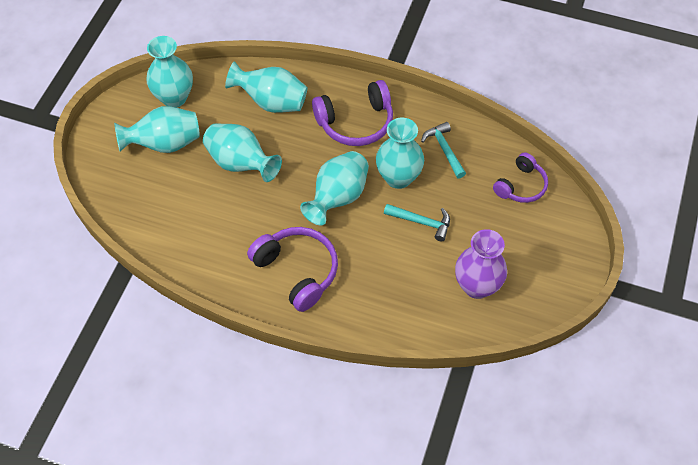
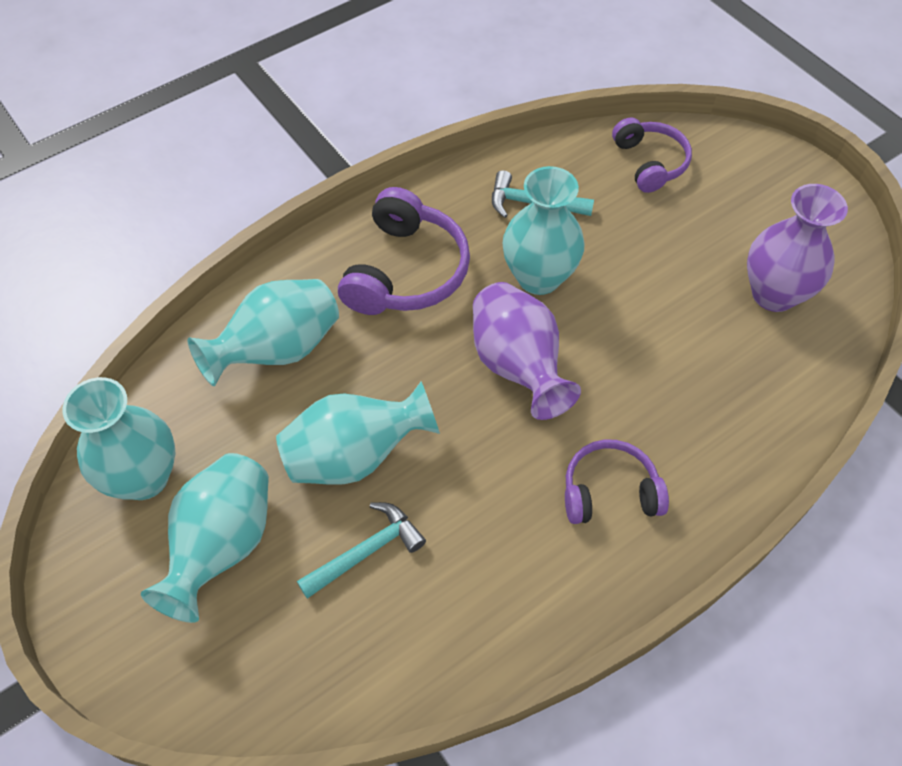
camera: 55 degrees left, 0 degrees up
purple headphones [247,227,338,312] -> purple headphones [565,439,669,524], size x0.65
turquoise vase [300,151,369,225] -> purple vase [473,282,581,420]
turquoise hammer [384,204,450,241] -> turquoise hammer moved to [297,502,426,599]

